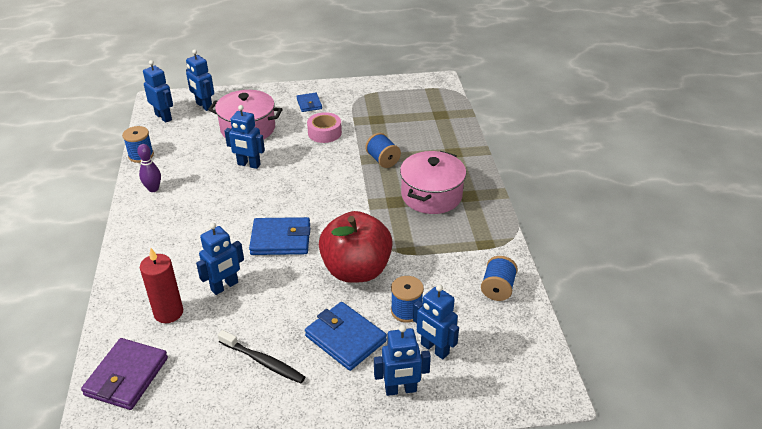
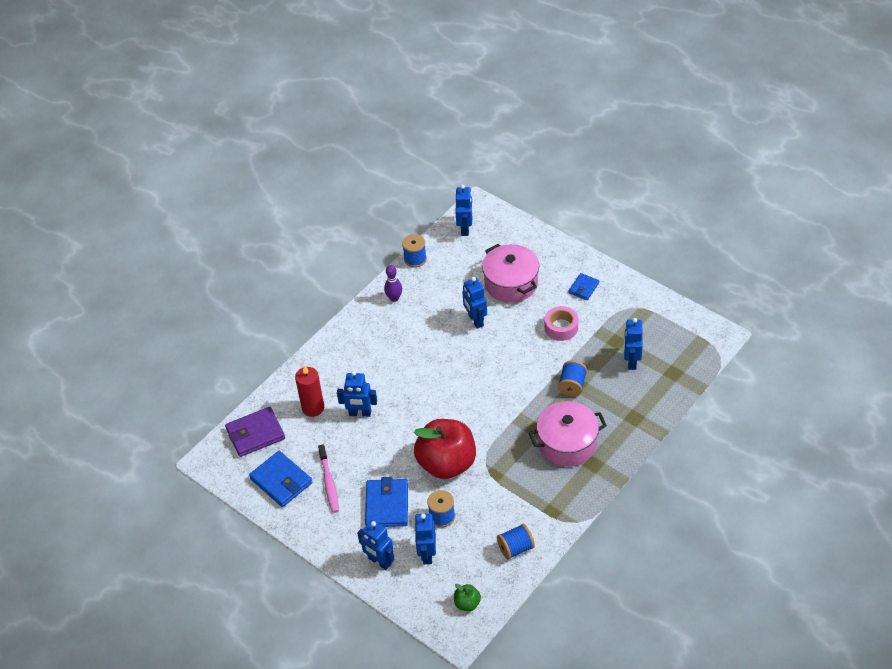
camera: 50 degrees right, 10 degrees up
blue robot [186,49,214,111] -> blue robot moved to [624,318,643,370]
black toothbrush [218,330,305,383] -> pink toothbrush [318,444,339,513]
blue wallet [249,217,311,255] -> blue wallet moved to [249,451,312,507]
none -> green apple [454,584,481,611]

